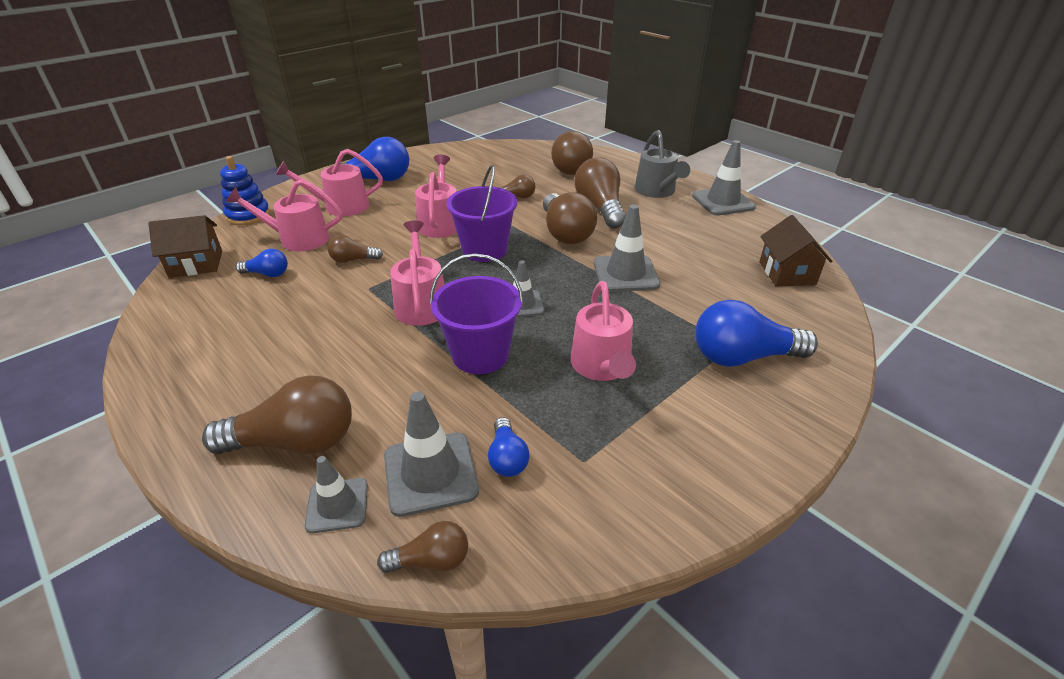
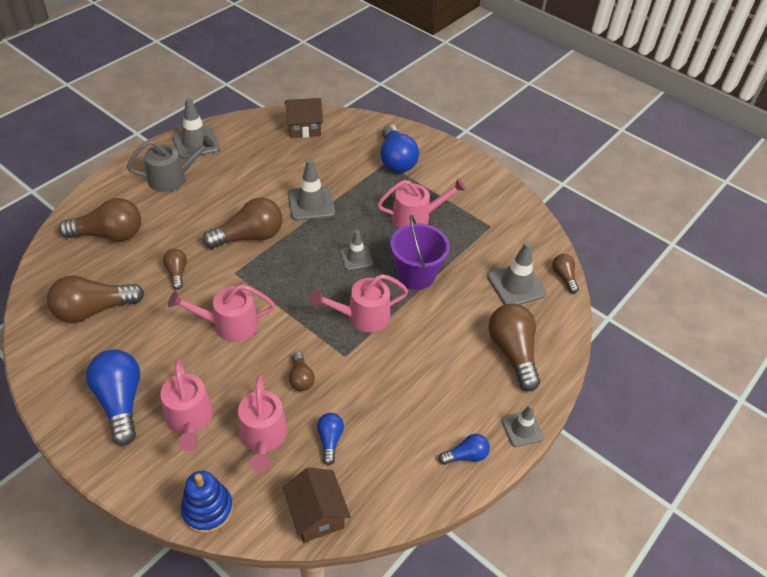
camera: 100 degrees left, 10 degrees up
grey traffic cone [305,456,368,533] -> grey traffic cone moved to [502,404,544,447]
purple bucket [446,165,518,262] -> none
blue light bulb [488,417,530,477] -> blue light bulb moved to [439,434,490,465]
brown light bulb [575,157,626,229] -> brown light bulb moved to [47,275,144,323]

